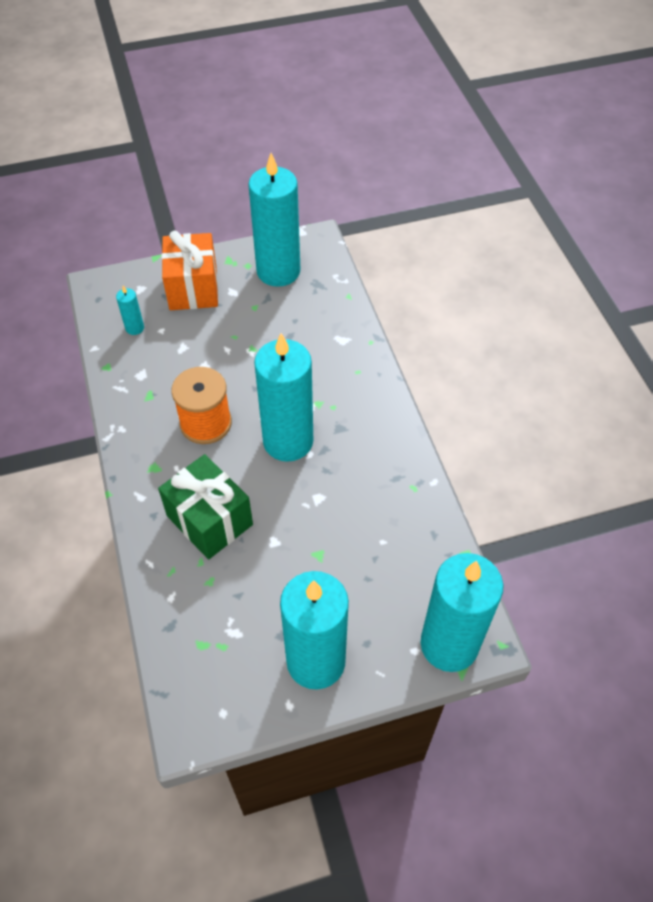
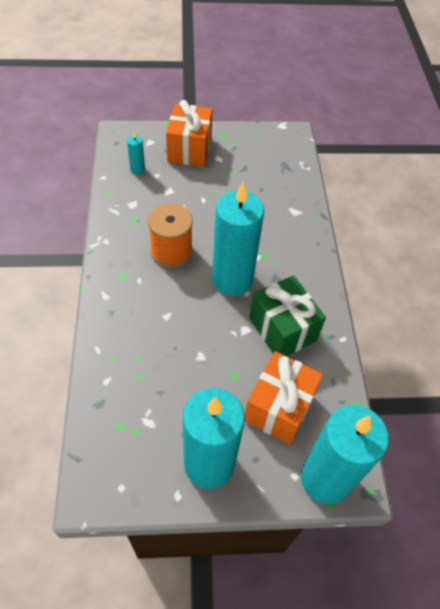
camera: 10 degrees right, 0 degrees up
green gift [158,454,253,559] -> green gift moved to [249,275,326,356]
turquoise candle [248,153,300,287] -> none
none -> orange gift [245,351,323,445]

